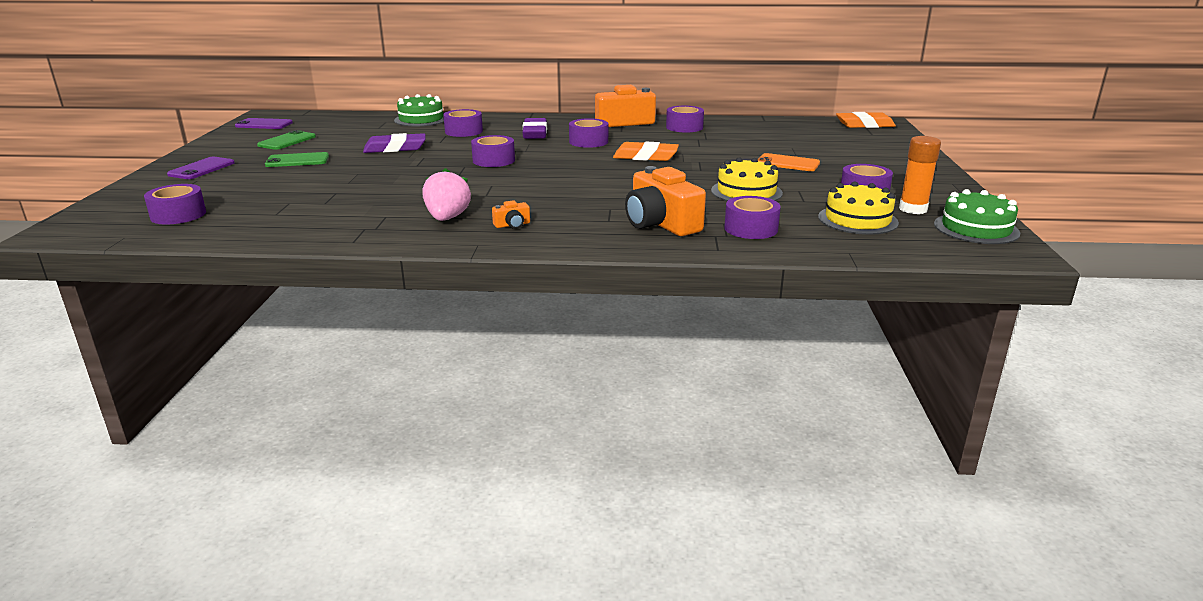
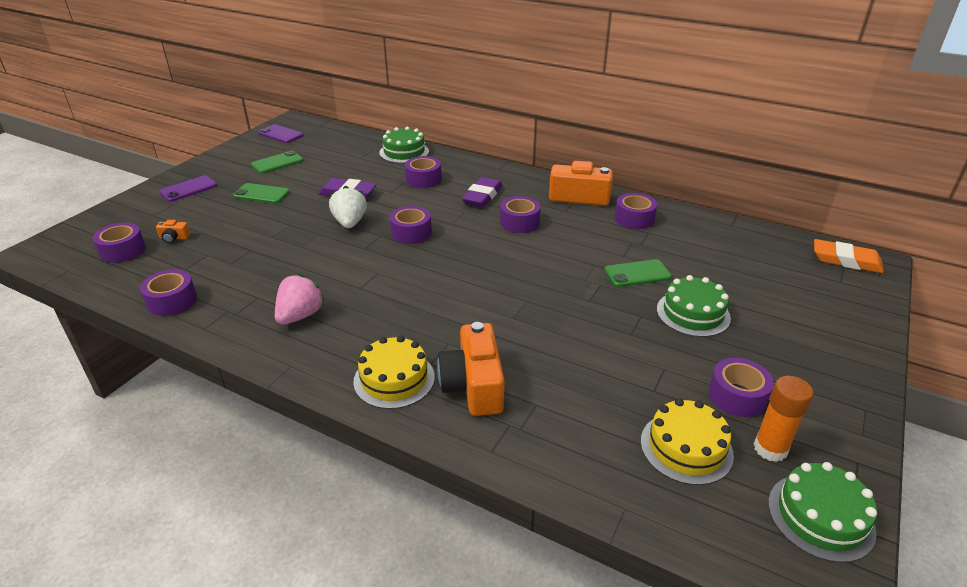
camera: 25 degrees right, 10 degrees up
orange camera [492,200,530,229] -> orange camera moved to [156,220,190,243]
orange eraser [613,142,679,161] -> none
yellow cake [711,157,783,201] -> yellow cake moved to [353,336,435,409]
purple tape [724,196,781,239] -> purple tape moved to [140,269,197,316]
orange phone [757,153,820,171] -> green cake [657,275,731,337]
none -> white strawberry [329,185,367,228]
none -> green phone [604,259,672,287]

